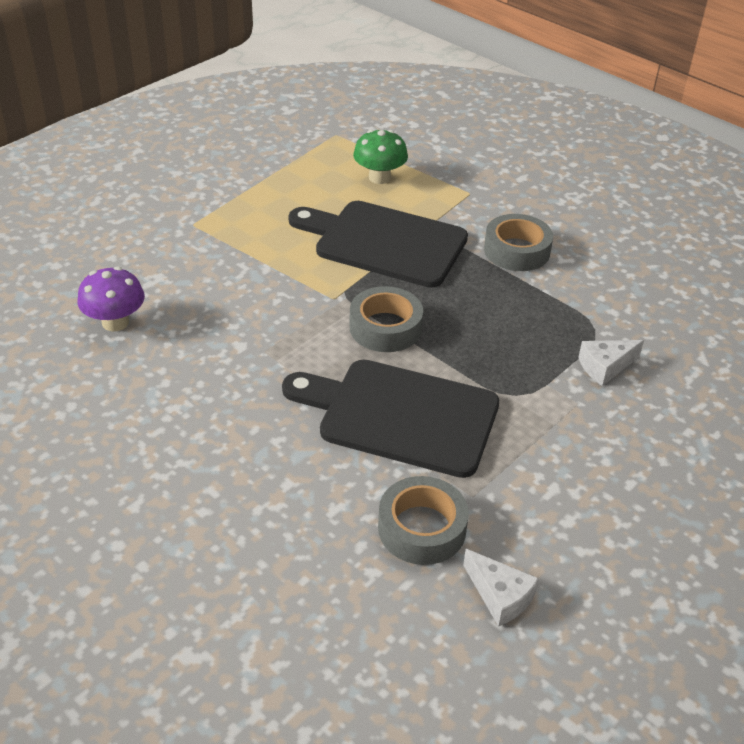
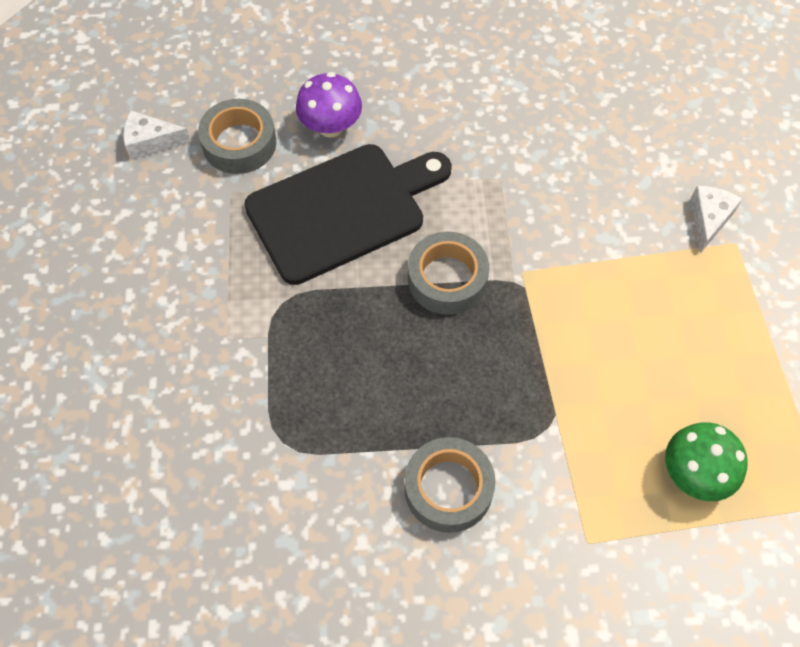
camera: 135 degrees right, 20 degrees up
purple mushroom [78,267,145,331] -> purple mushroom moved to [296,72,362,137]
black cutting board [288,201,468,288] -> none
white cheese [578,340,644,386] -> white cheese moved to [691,186,742,253]

